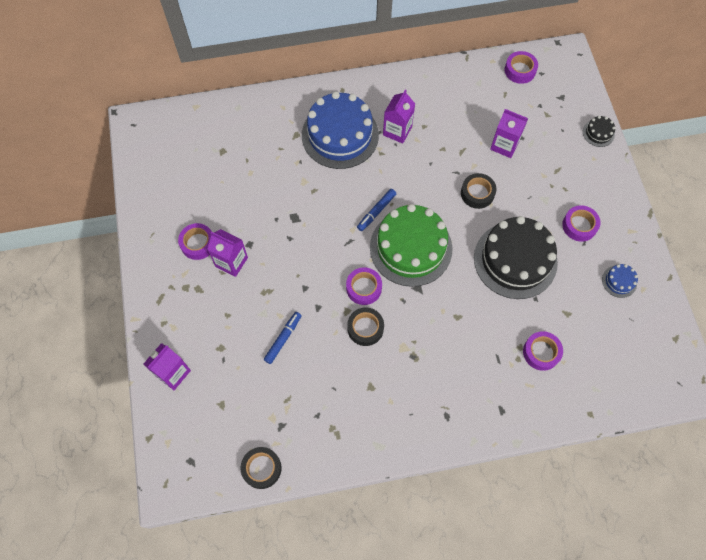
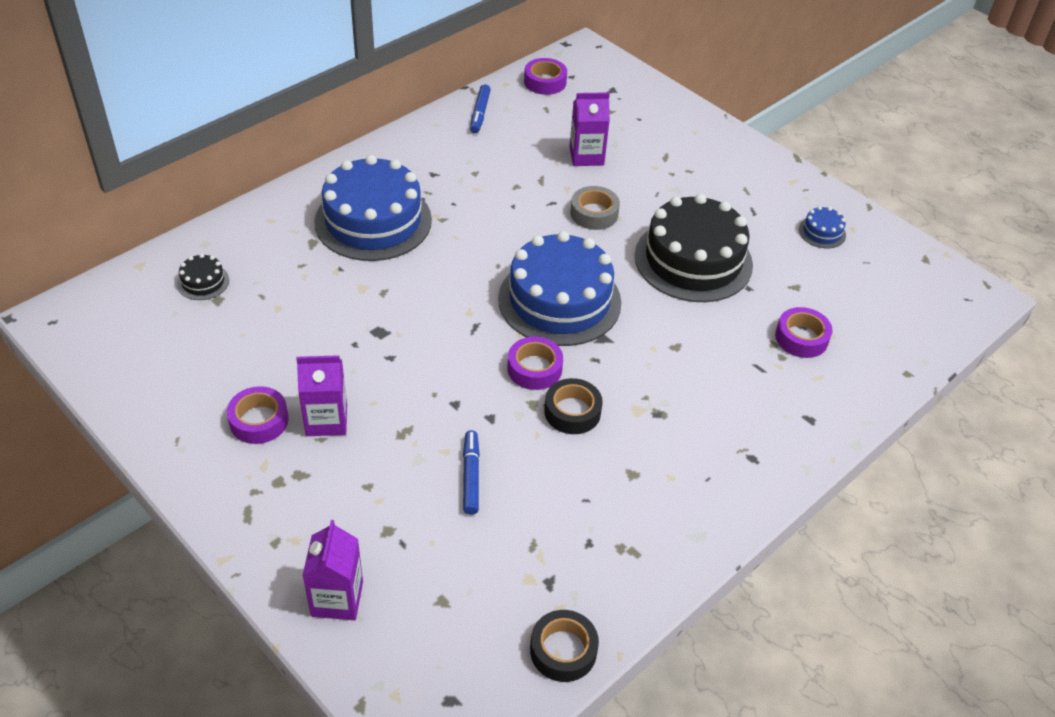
camera: 35 degrees left, 20 degrees down
blue marker [357,189,396,231] -> blue marker moved to [470,84,491,133]
green cake [370,204,453,287] -> blue cake [498,231,621,346]
purple carton [383,90,415,144] -> none
black tape [461,173,496,209] -> grey tape [570,186,620,230]
purple tape [562,205,601,242] -> none
black cake [583,116,615,147] -> black cake moved to [177,254,229,300]

